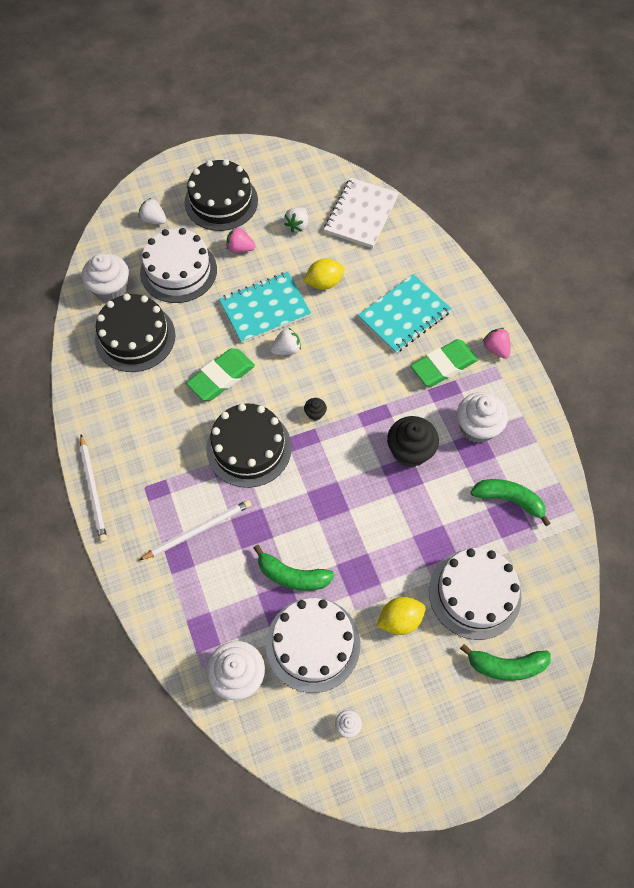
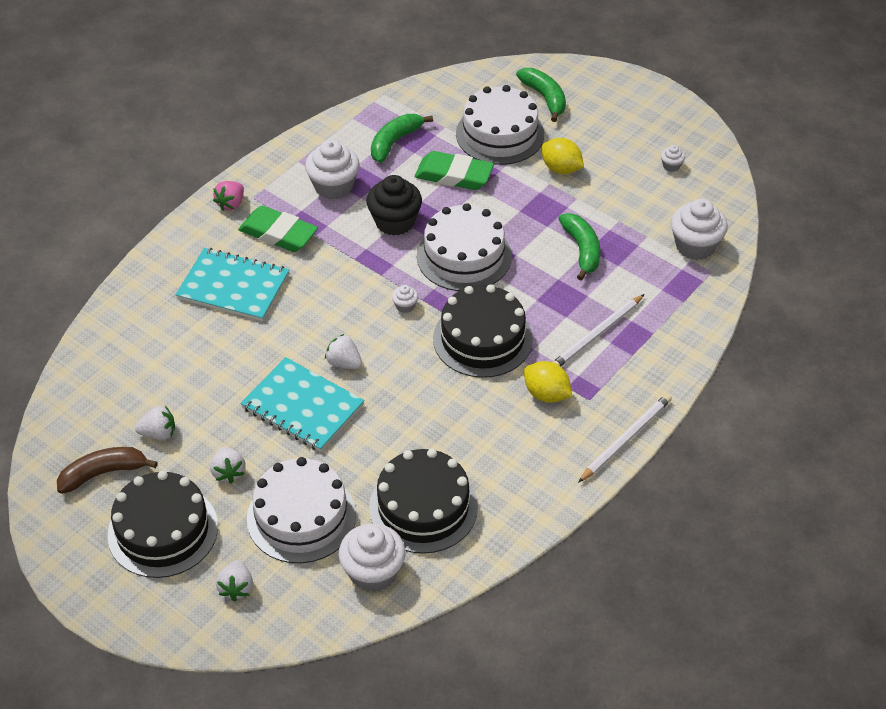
camera: 120 degrees left, 15 degrees down
white pencil [139,500,251,560] -> white pencil turned 75 degrees counterclockwise [553,294,644,367]
green eraser [186,348,255,401] -> green eraser moved to [415,151,494,190]
pink strawberry [226,227,256,253] -> white strawberry [210,447,245,484]
white cake [266,598,360,693] -> white cake moved to [417,203,512,291]
yellow lemon [303,258,344,290] -> yellow lemon moved to [524,361,572,403]
black cupcake [304,398,327,421] -> white cupcake [392,285,418,313]
white notebook [324,178,399,248] -> none
green banana [471,479,551,526] -> green banana turned 45 degrees clockwise [371,114,433,163]
none -> brown banana [57,447,158,494]

